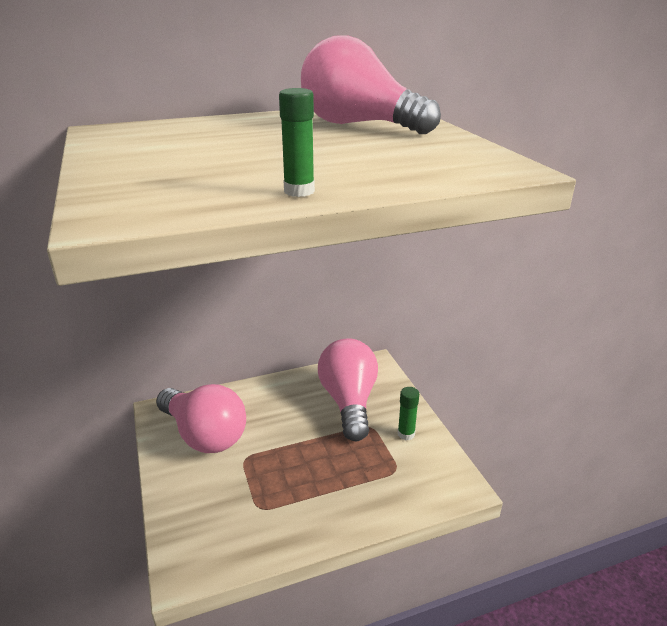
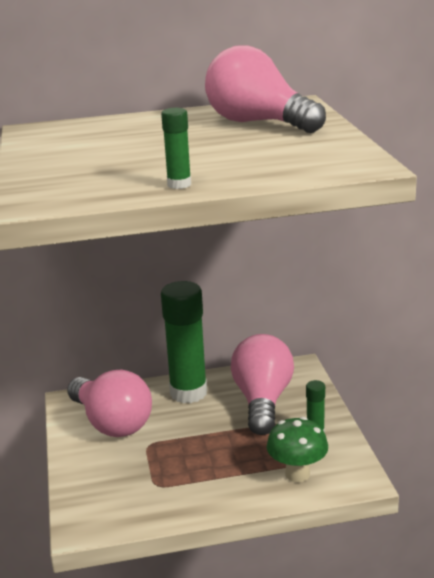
camera: 10 degrees right, 5 degrees down
none -> green glue stick [161,281,207,403]
none -> green mushroom [267,417,328,482]

